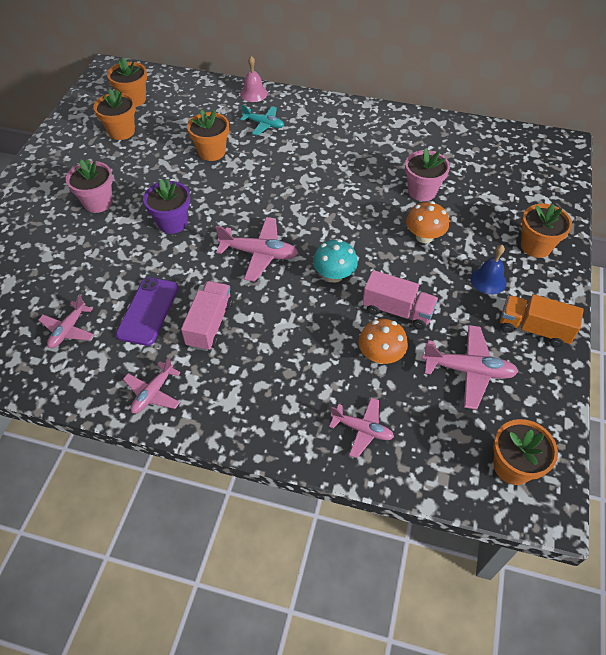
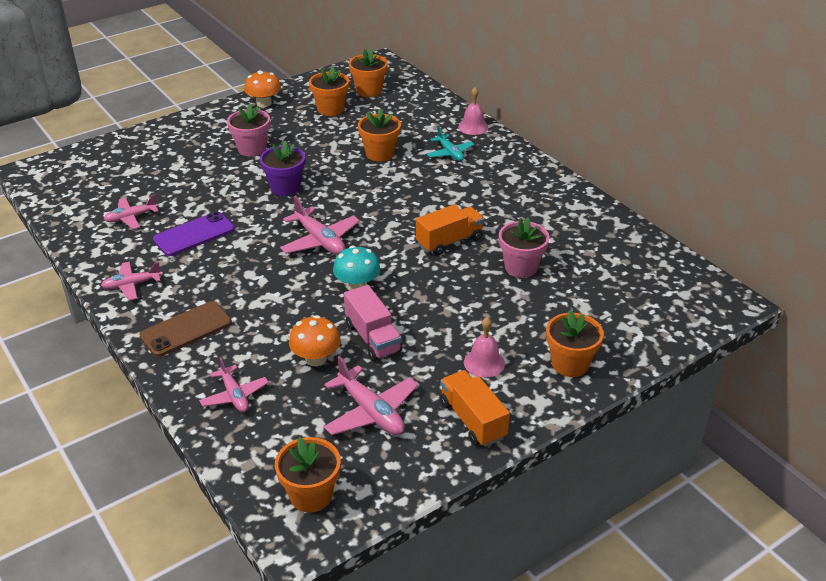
camera: 40 degrees right, 15 degrees down
pink truck [181,281,233,351] -> none
orange mushroom [406,201,449,243] -> orange mushroom moved to [244,70,281,107]
blue bell [471,245,507,295] -> pink bell [464,317,505,378]
none -> brown phone [140,301,232,357]
none -> orange truck [416,204,484,256]

